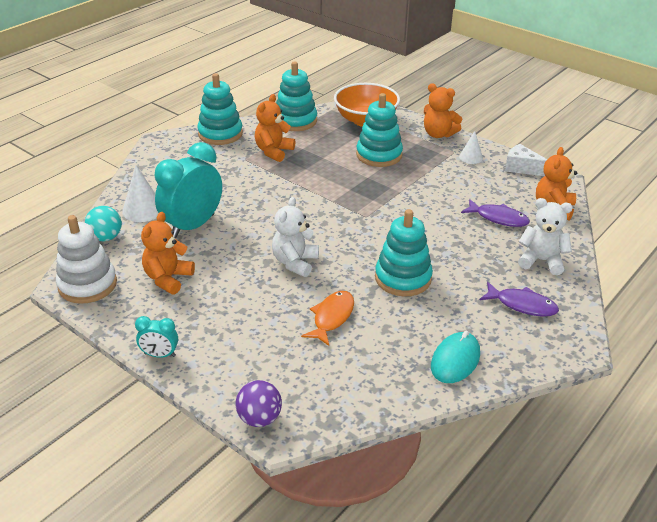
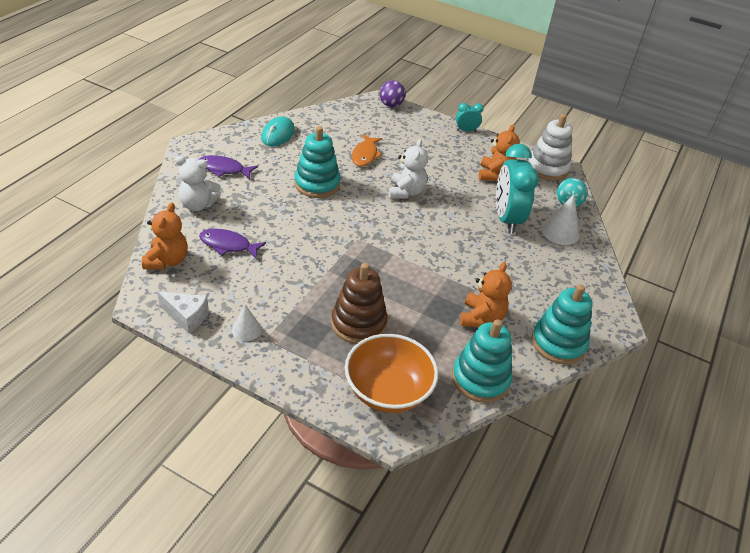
camera: 165 degrees right, 5 degrees up
turquoise clock [154,142,222,238] -> turquoise clock turned 150 degrees clockwise [496,144,539,234]
turquoise stacking toy [356,93,403,167] -> brown stacking toy [331,263,388,344]
orange teddy bear [424,83,462,138] -> none

